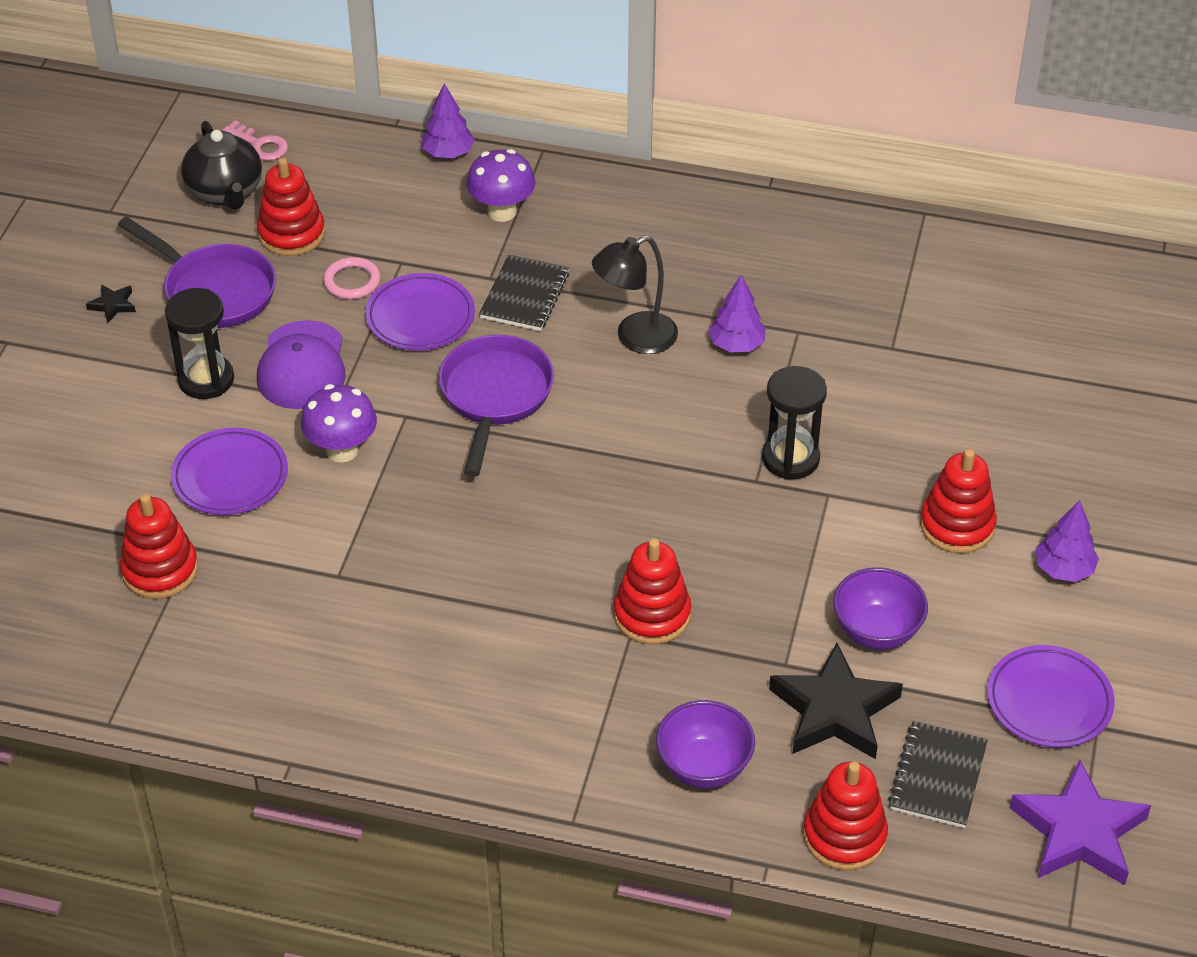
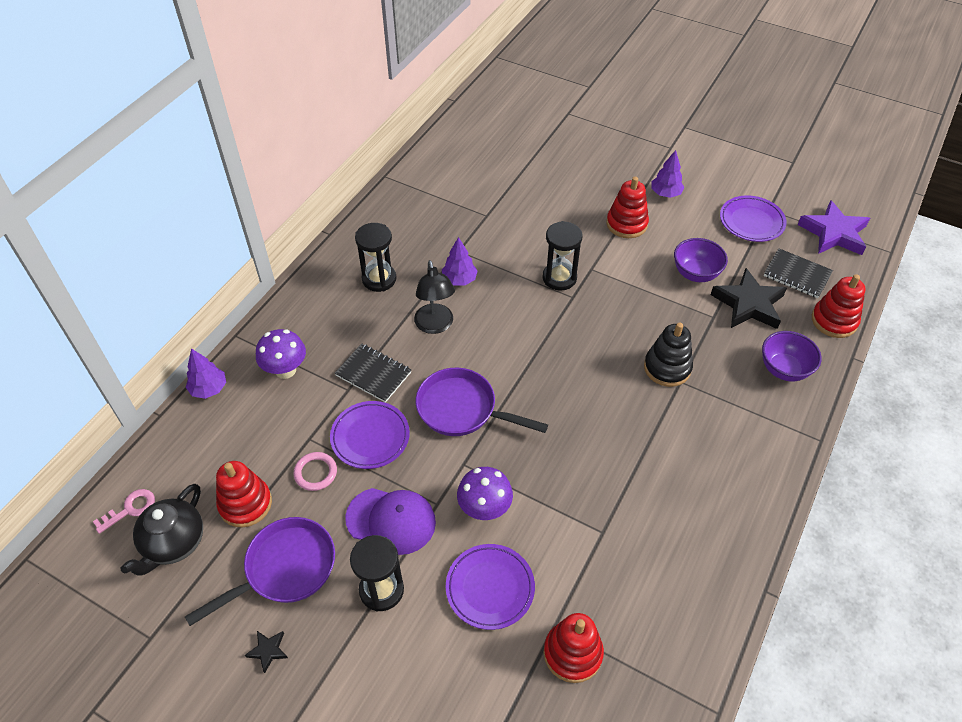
camera: 75 degrees left, 5 degrees up
black teapot [181,121,262,210] -> black teapot turned 120 degrees clockwise [121,484,203,576]
red stacking toy [614,539,691,644] -> black stacking toy [644,322,693,387]
none -> black hourglass [355,223,396,292]

